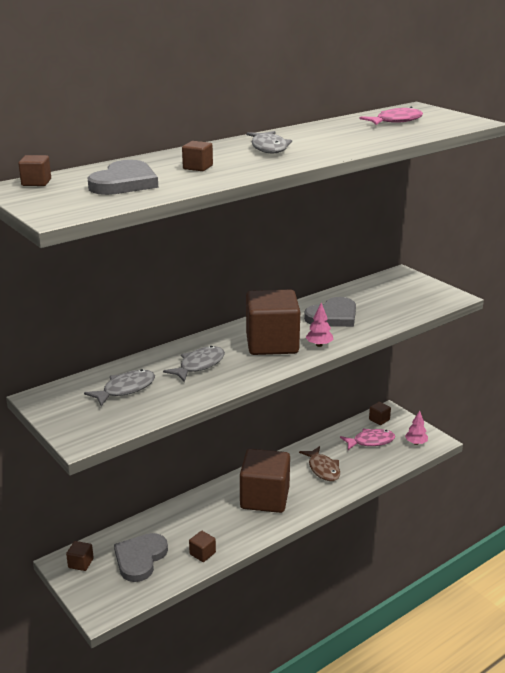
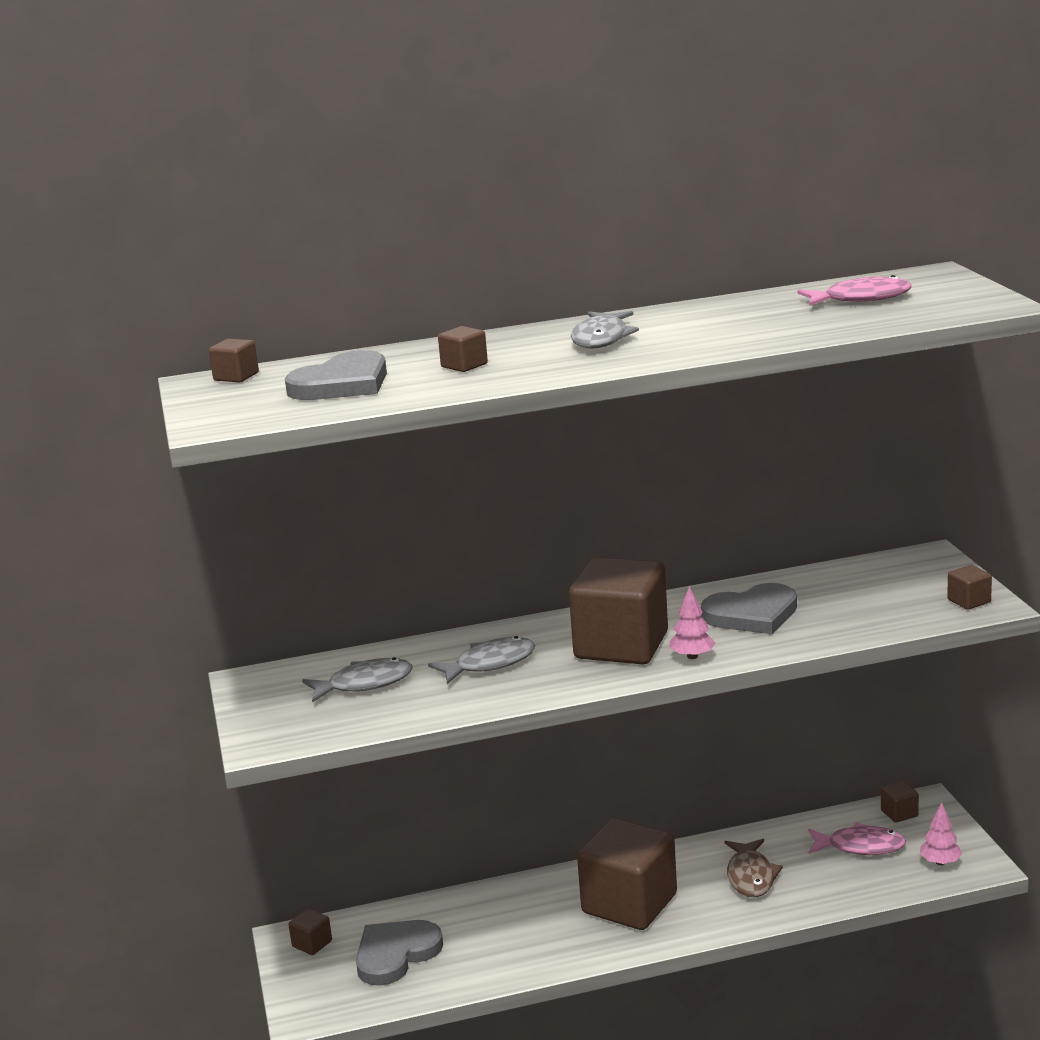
camera: 25 degrees right, 5 degrees down
brown cube [189,531,216,562] -> brown cube moved to [947,565,992,610]

